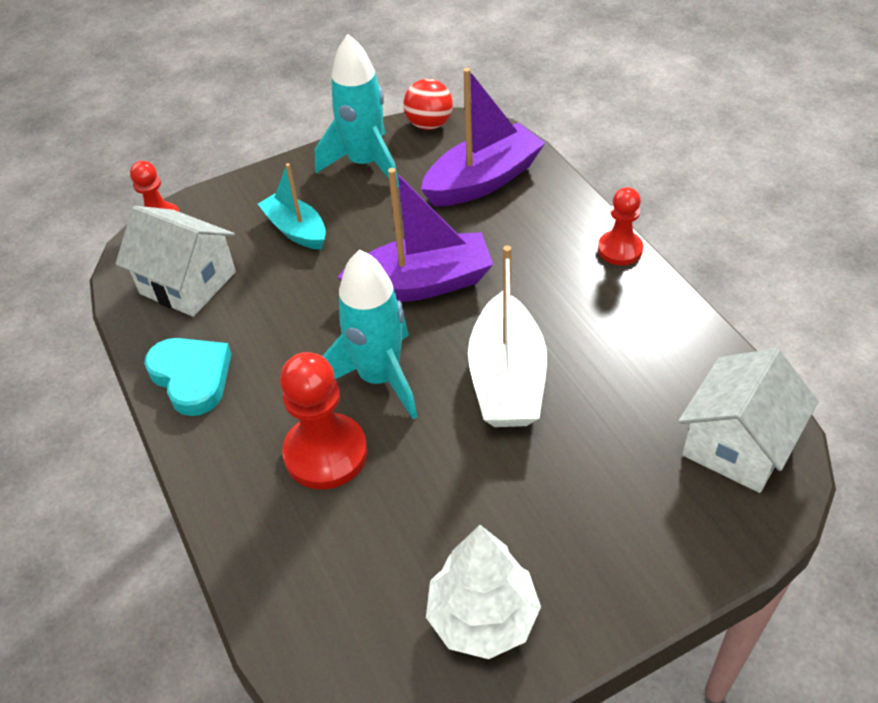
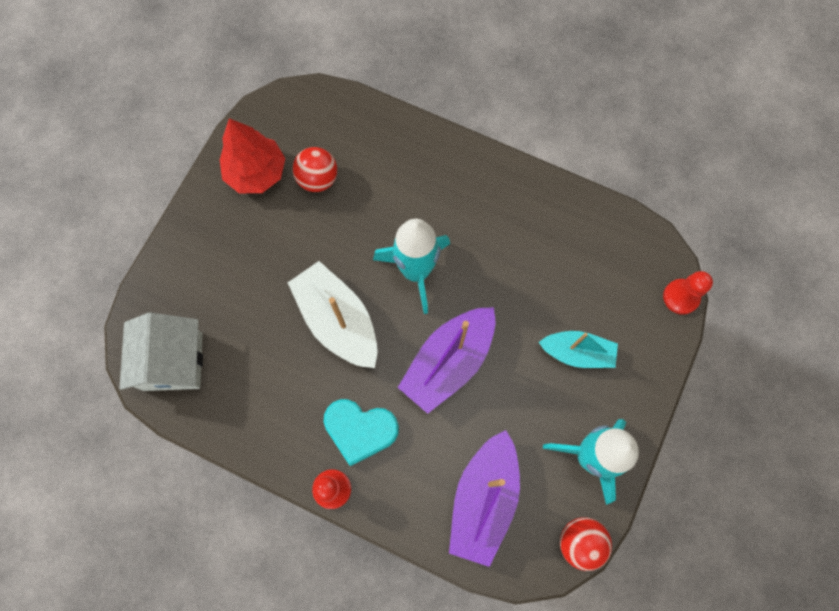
camera: 140 degrees right, 25 degrees up
white house [115,206,236,317] -> none
turquoise heart [144,338,232,416] -> turquoise heart moved to [324,399,399,466]
red pawn [280,352,368,489] -> none
white tree [426,525,541,659] -> red tree [220,118,285,193]
none -> red ball [293,147,337,192]

